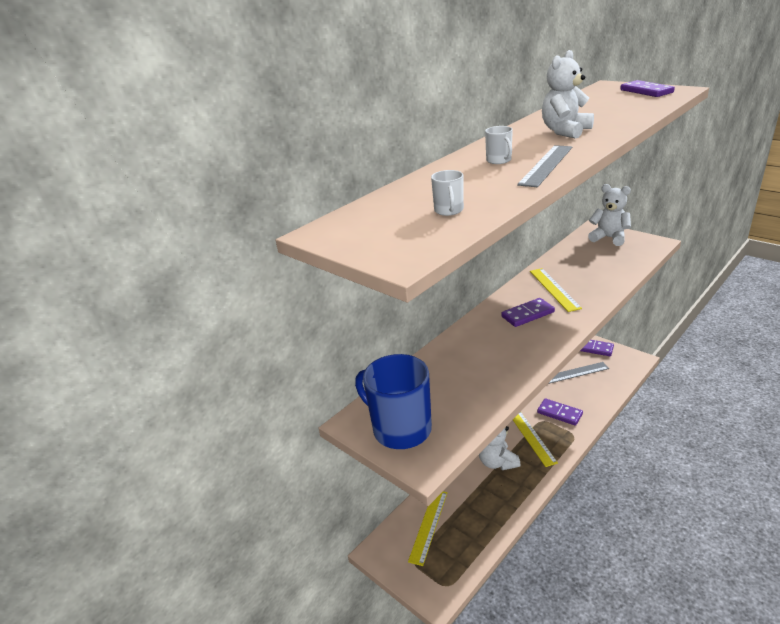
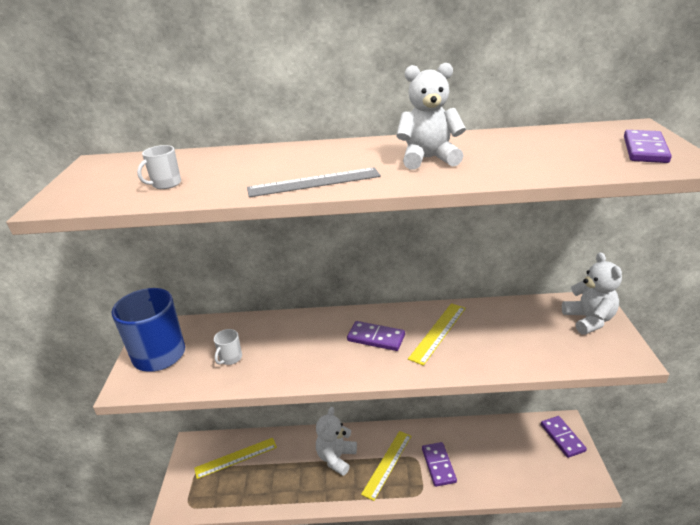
camera: 45 degrees right, 0 degrees up
white mug [485,126,513,164] -> white mug moved to [214,329,242,365]
grey ruler [548,362,609,384] -> none

